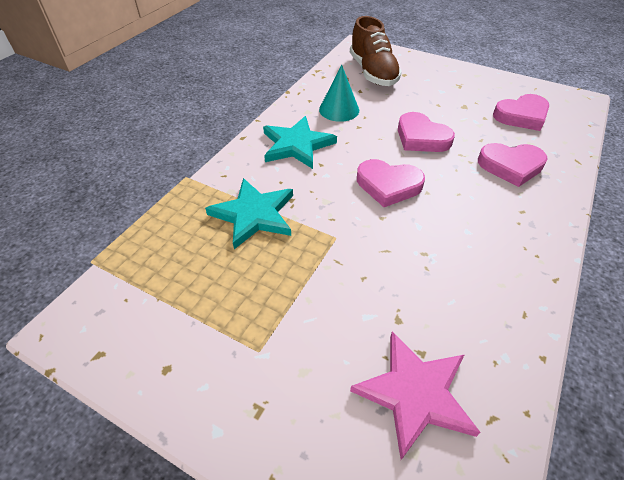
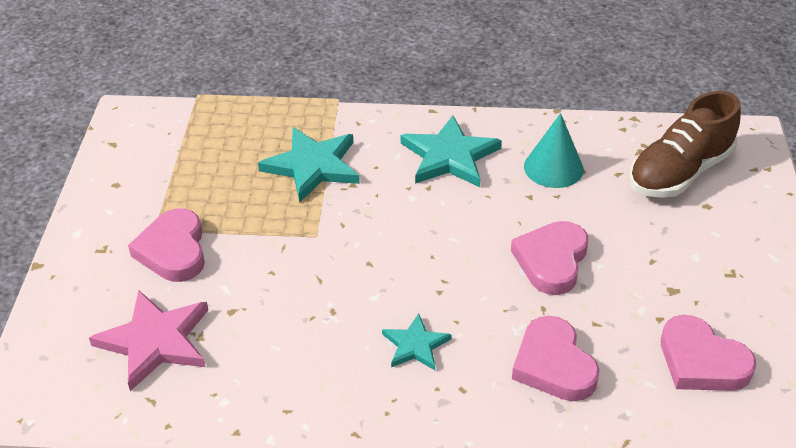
camera: 65 degrees right, 5 degrees down
pink heart [357,159,425,207] -> pink heart moved to [128,209,205,282]
none -> turquoise star [382,313,452,370]

